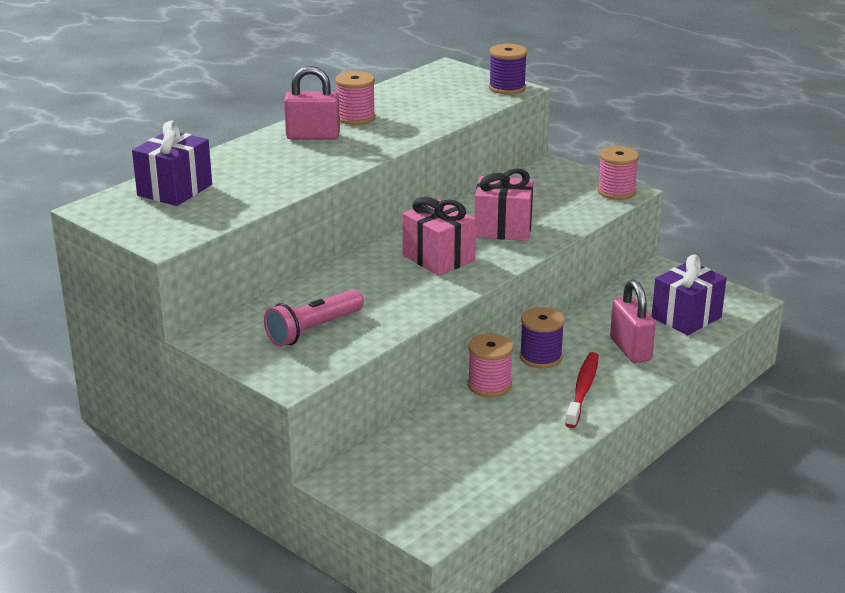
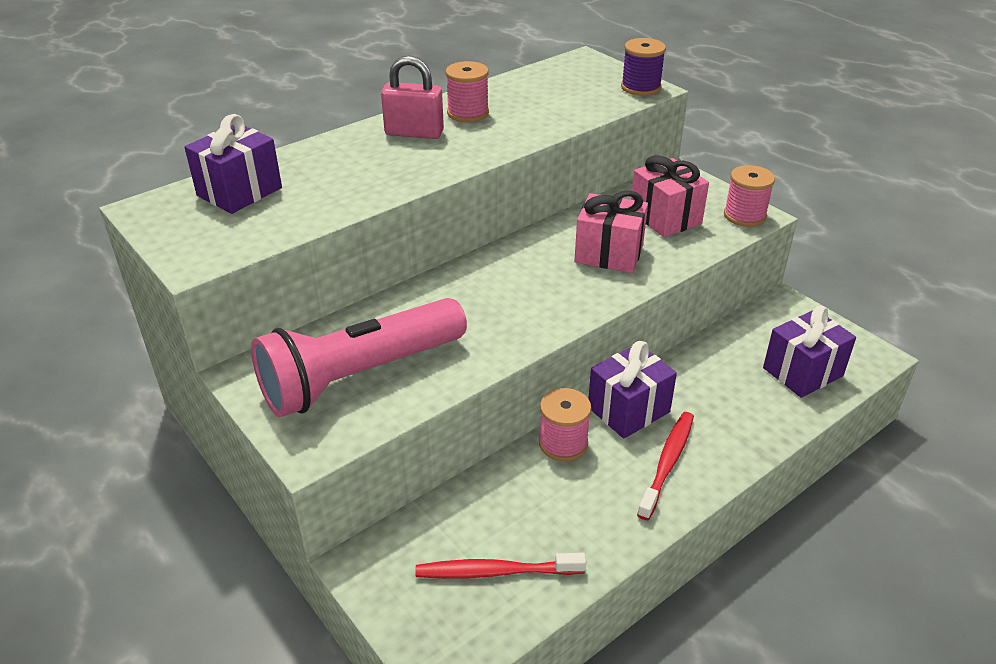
camera: 10 degrees right, 10 degrees up
pink flashlight [264,290,364,347] -> pink flashlight [251,298,467,417], size x1.73
pink gift [402,197,476,276] -> pink gift moved to [631,155,709,237]
purple spool [520,307,565,369] -> purple gift [588,341,677,439]
pink padlock [610,280,656,363] -> none
none -> red toothbrush [415,553,586,579]

